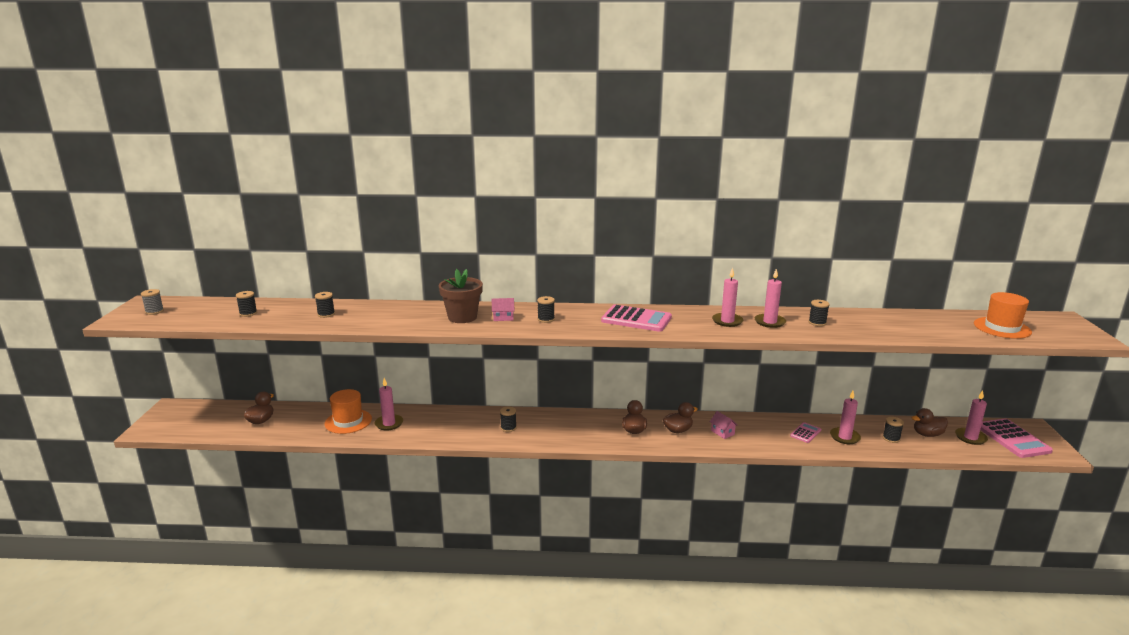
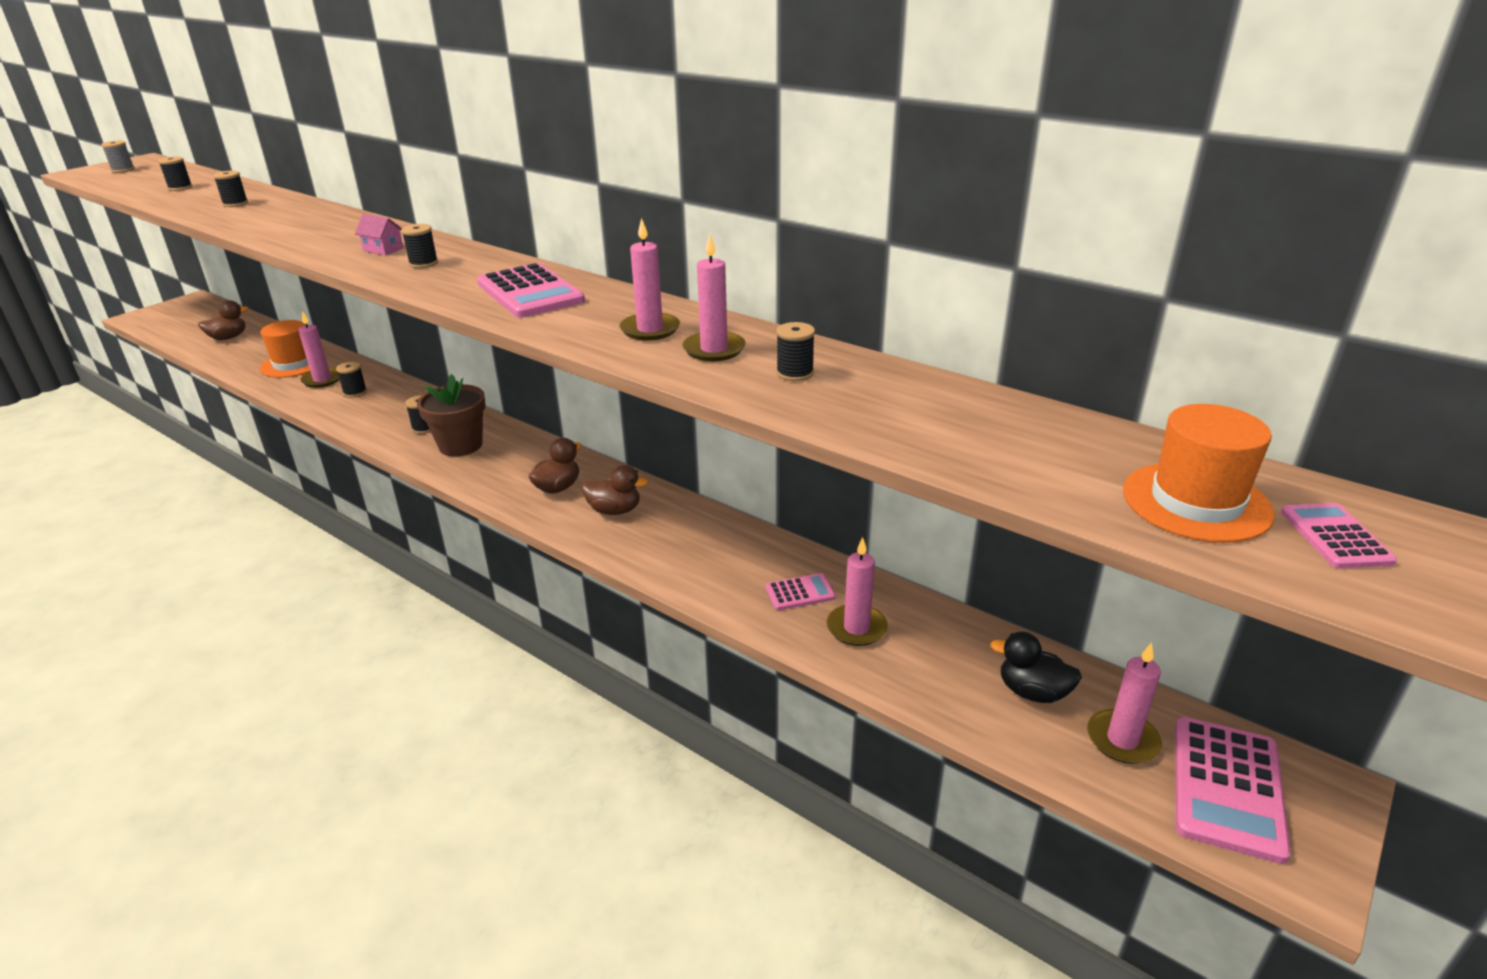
camera: 35 degrees right, 10 degrees up
brown flower pot [439,269,483,323] -> brown flower pot moved to [417,374,486,457]
pink house [710,411,738,439] -> none
black spool [883,417,904,443] -> black spool moved to [336,362,367,398]
brown duck [911,408,948,437] -> black duck [990,632,1082,703]
none -> pink calculator [1281,503,1397,568]

